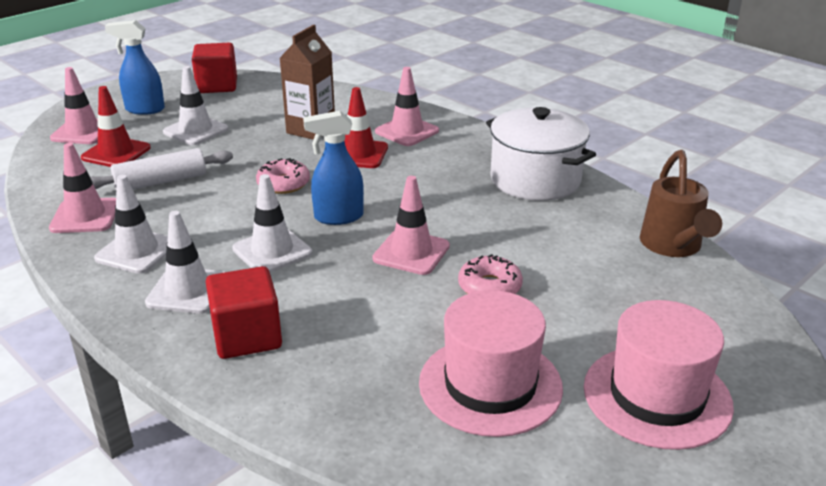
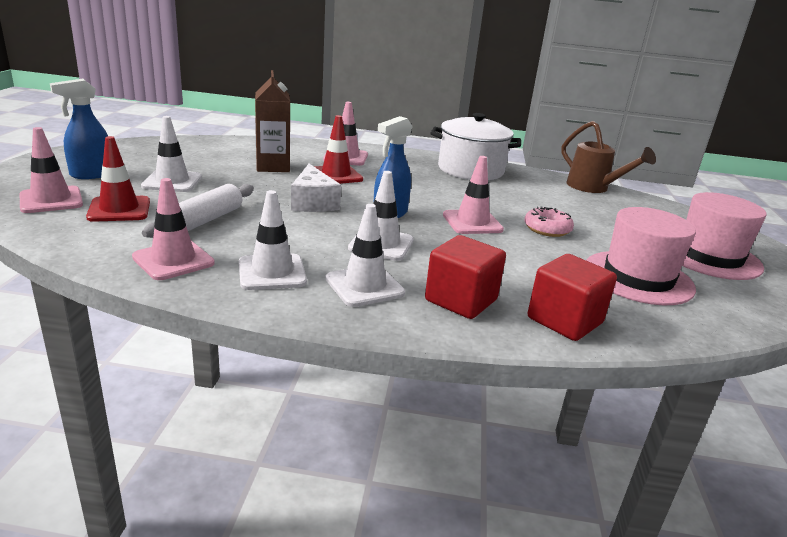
camera: 40 degrees left, 5 degrees down
red cube [192,43,237,93] -> red cube moved to [528,254,617,341]
pink donut [256,158,310,194] -> white cheese [291,164,341,212]

